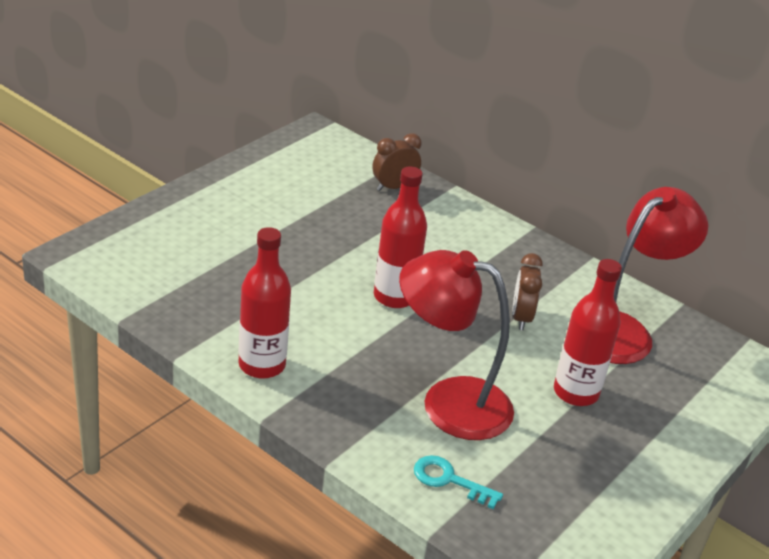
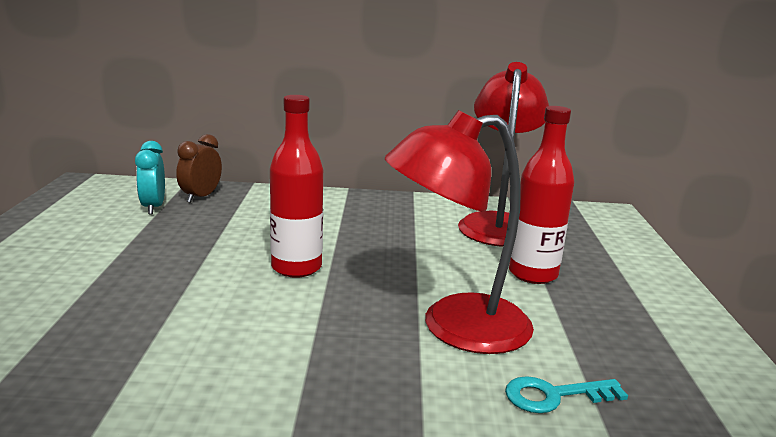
camera: 35 degrees left, 15 degrees down
red bottle [239,227,291,379] -> none
brown clock [512,253,543,330] -> none
none -> turquoise clock [135,141,165,214]

